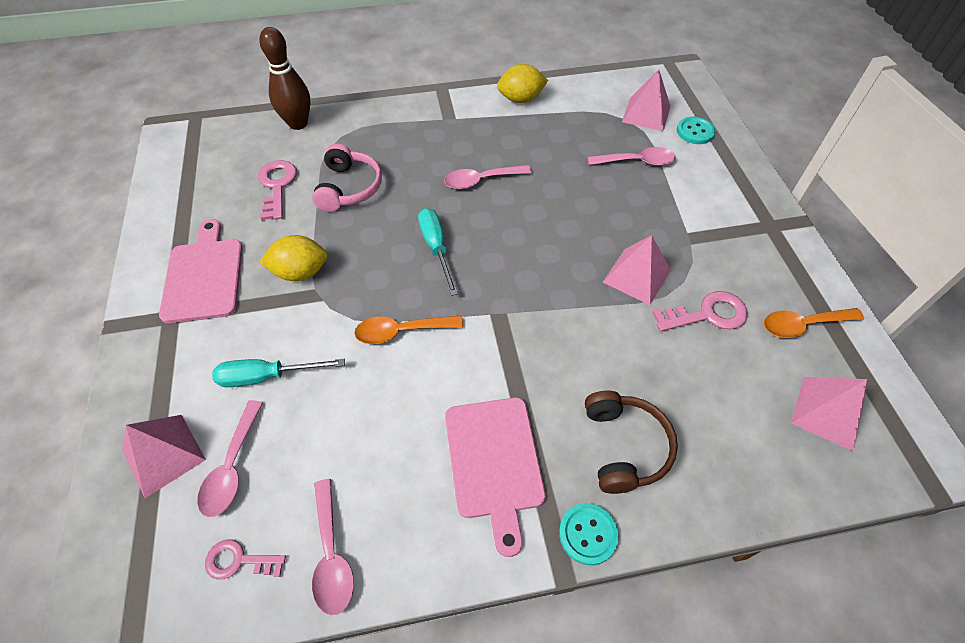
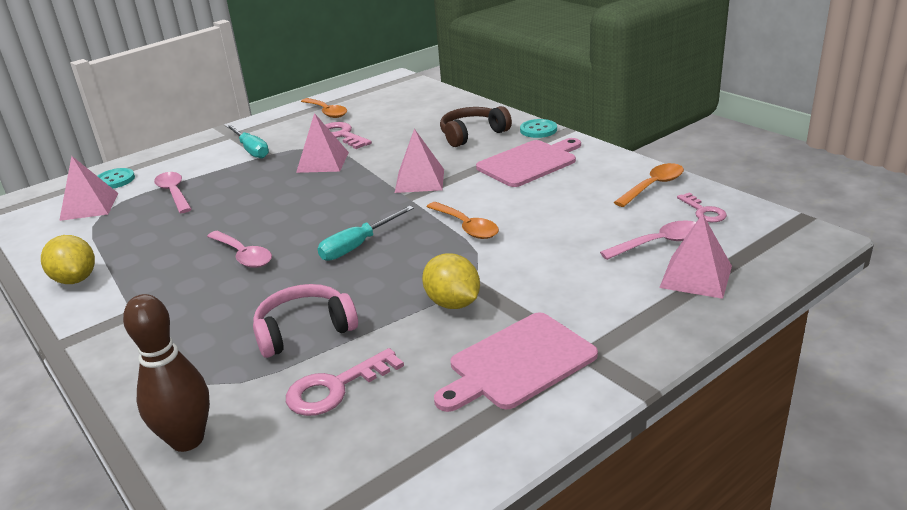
camera: 115 degrees left, 25 degrees down
turquoise screwdriver [212,359,345,387] -> turquoise screwdriver moved to [226,124,269,159]
pink spoon [312,479,354,615] -> orange spoon [614,163,684,207]
pink pyramid [791,377,867,451] -> pink pyramid moved to [395,129,444,193]

